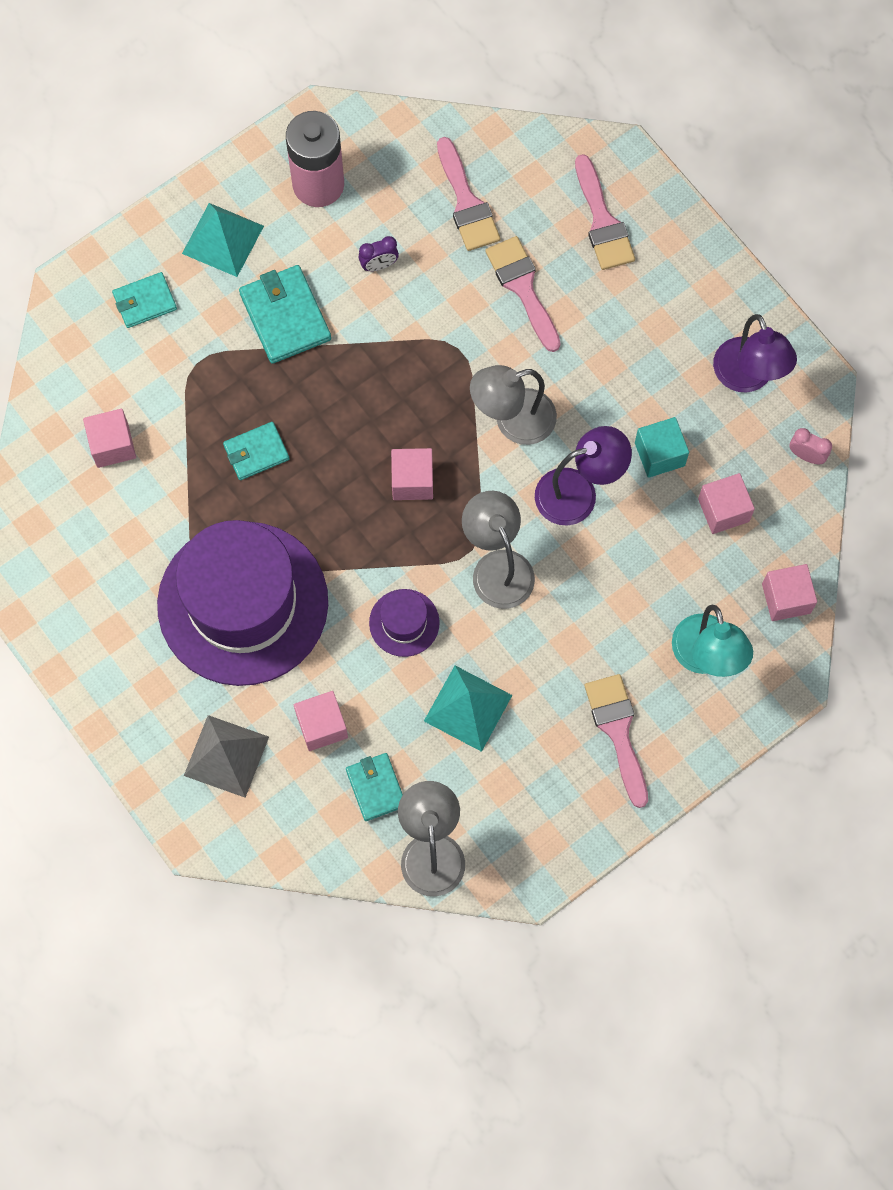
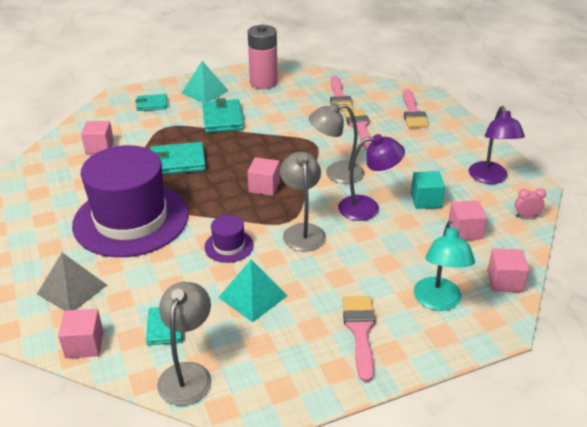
camera: 15 degrees right, 35 degrees down
turquoise wallet [223,422,290,480] -> turquoise wallet [150,142,206,175], size x1.58
pink cube [294,691,348,751] -> pink cube moved to [58,309,104,358]
purple clock [359,236,399,271] -> none
pink clock [789,428,832,464] -> pink clock turned 45 degrees counterclockwise [515,188,546,217]

